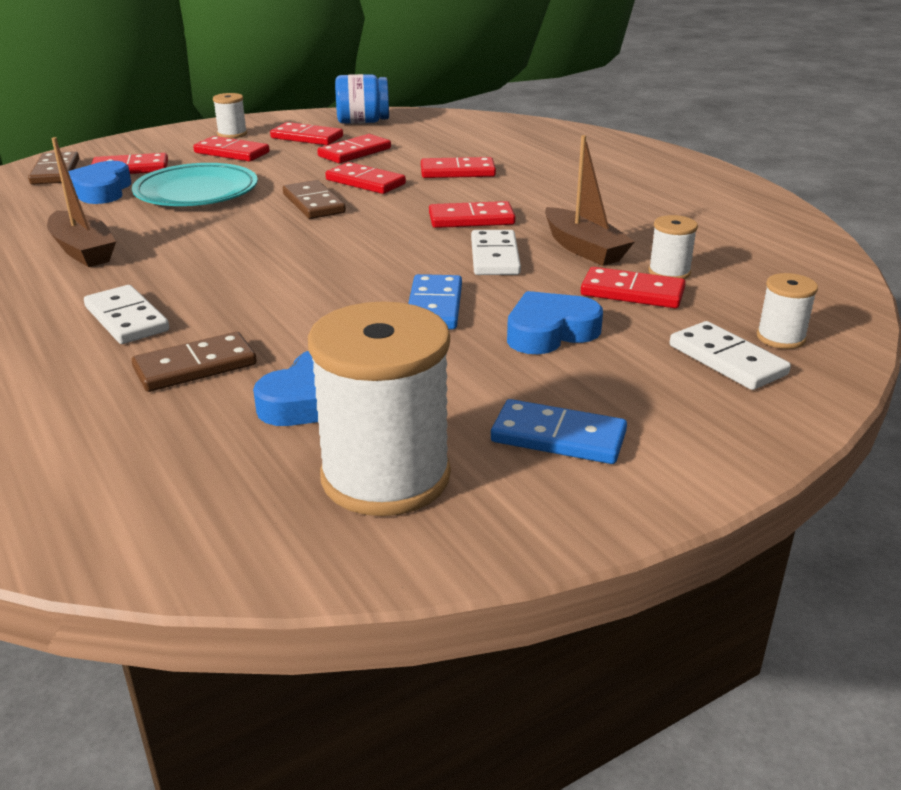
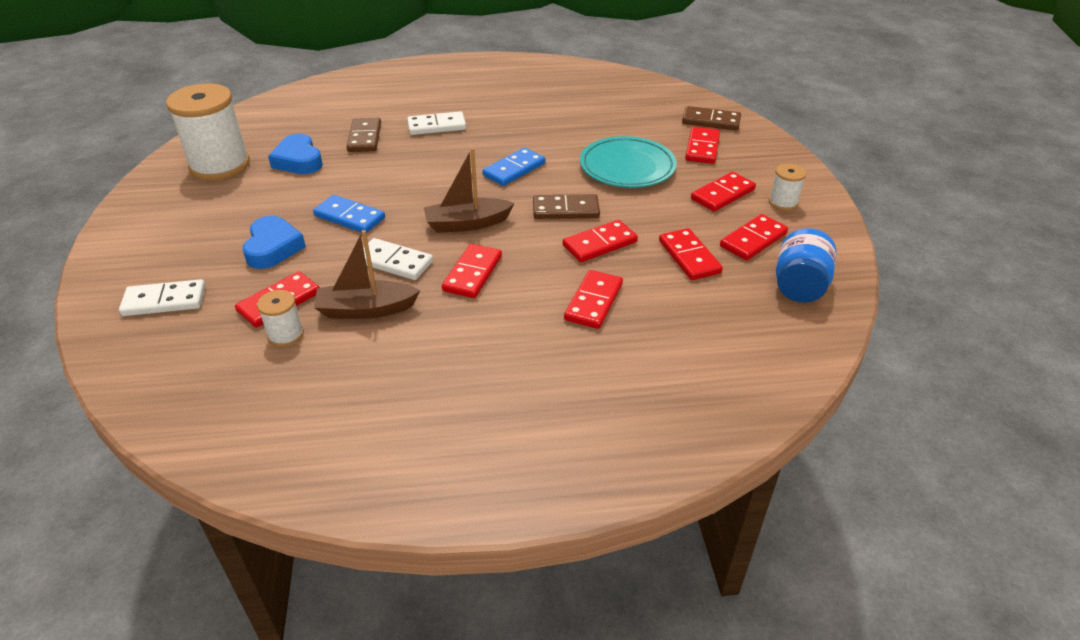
camera: 115 degrees right, 10 degrees up
brown boat [47,137,116,267] -> brown boat moved to [424,148,515,233]
blue heart [68,161,131,204] -> none
blue domino [491,399,627,464] -> blue domino moved to [482,148,545,186]
white spool [757,273,818,349] -> none

